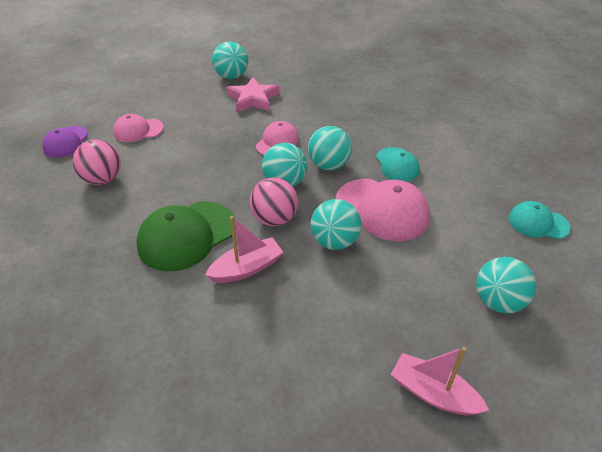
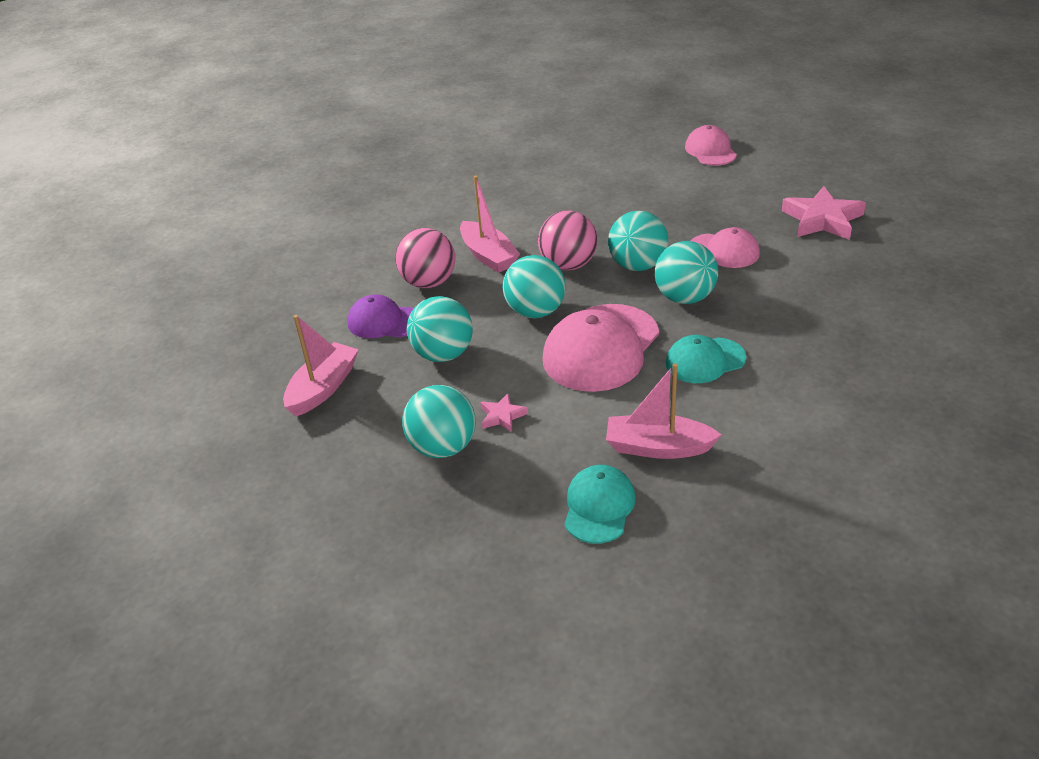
camera: 90 degrees right, 5 degrees down
purple cap [42,126,88,158] -> purple cap moved to [347,295,414,338]
pink ball [73,139,121,185] -> pink ball moved to [395,228,455,288]
green cap [136,201,236,272] -> none
turquoise ball [212,42,248,79] -> turquoise ball moved to [407,296,473,362]
none -> pink star [480,393,528,432]
none -> pink boat [606,363,722,459]

